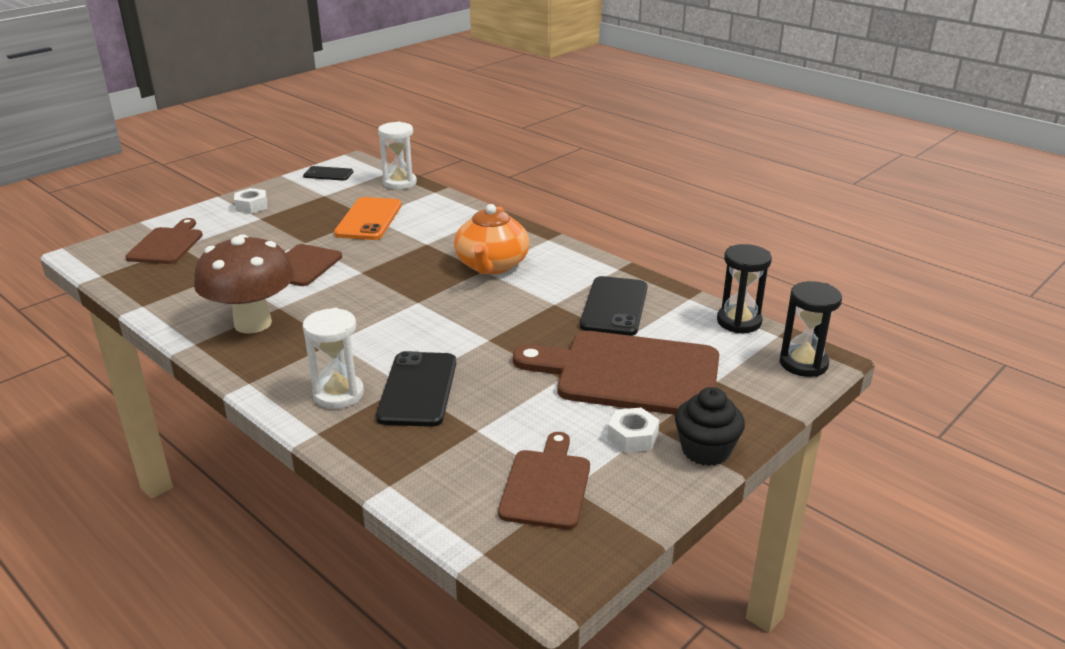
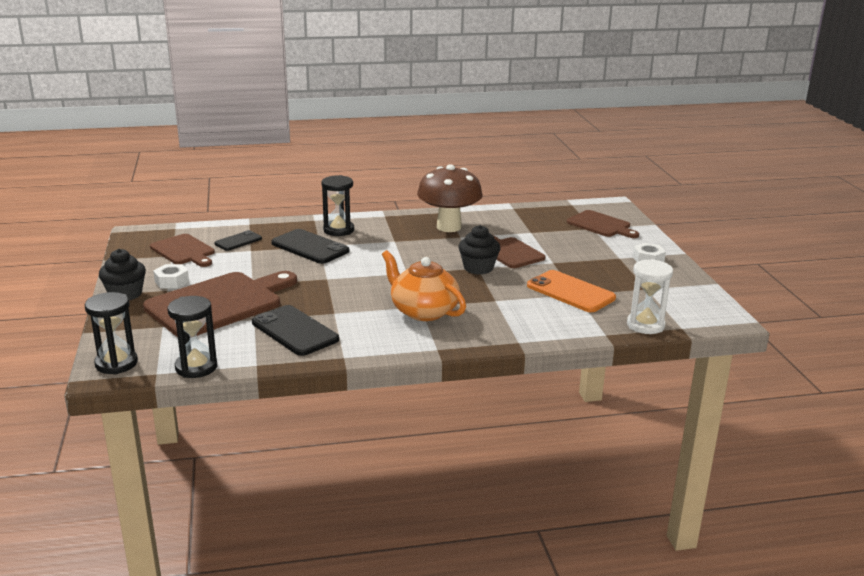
camera: 125 degrees right, 5 degrees down
black phone [303,166,353,180] -> black phone moved to [214,230,262,251]
white hourglass [303,308,364,409] -> black hourglass [321,175,354,236]
none -> black cupcake [458,225,500,275]

